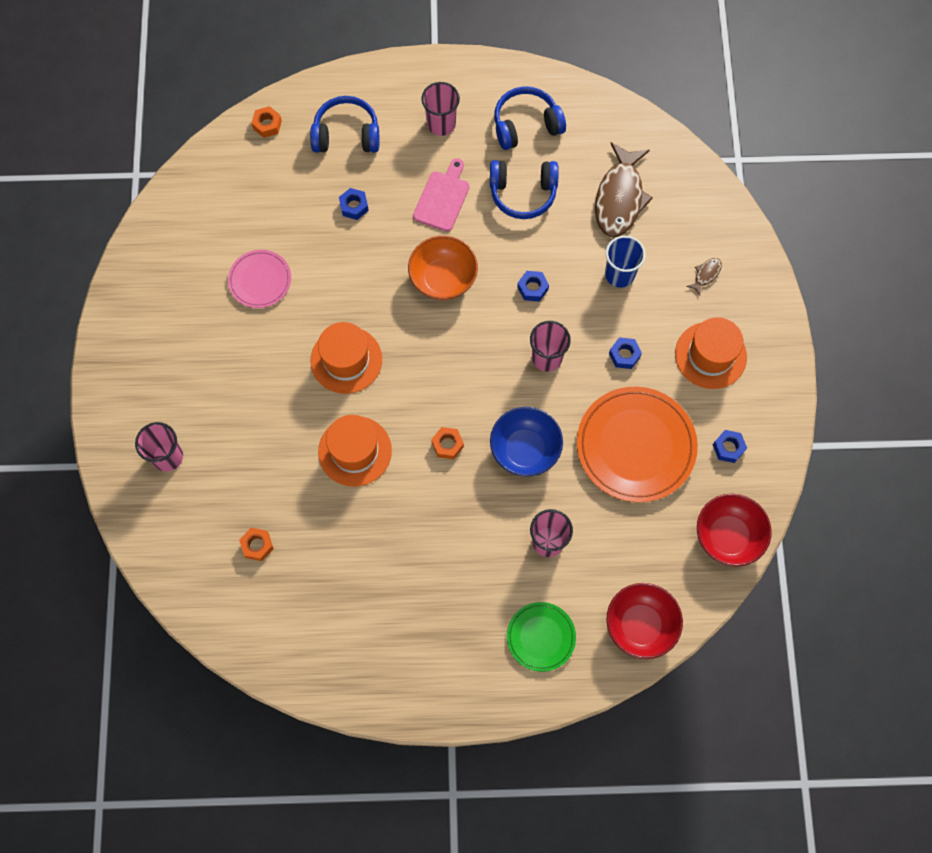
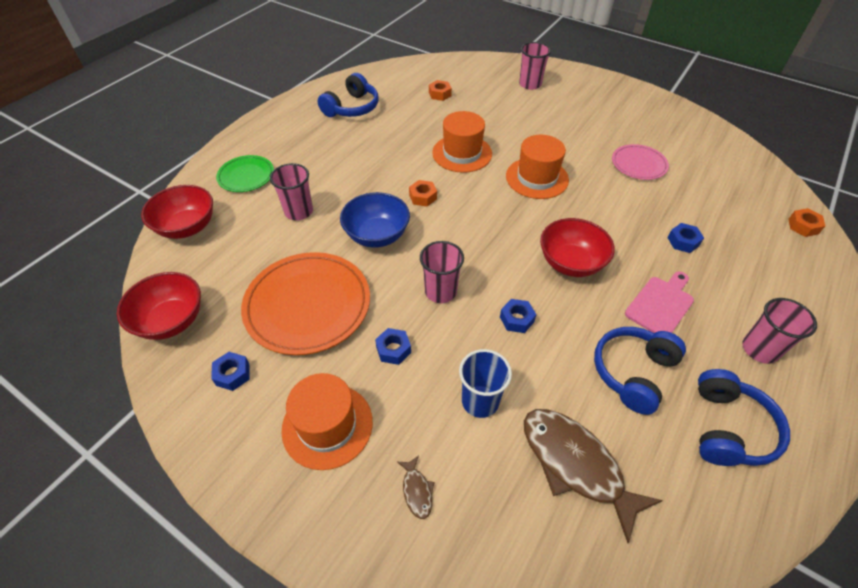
camera: 125 degrees right, 20 degrees down
blue headphones [310,96,379,153] -> blue headphones moved to [318,73,379,117]
orange bowl [408,236,478,300] -> red bowl [540,218,615,277]
pink cutting board [413,158,470,232] -> pink cutting board turned 105 degrees counterclockwise [625,272,694,333]

